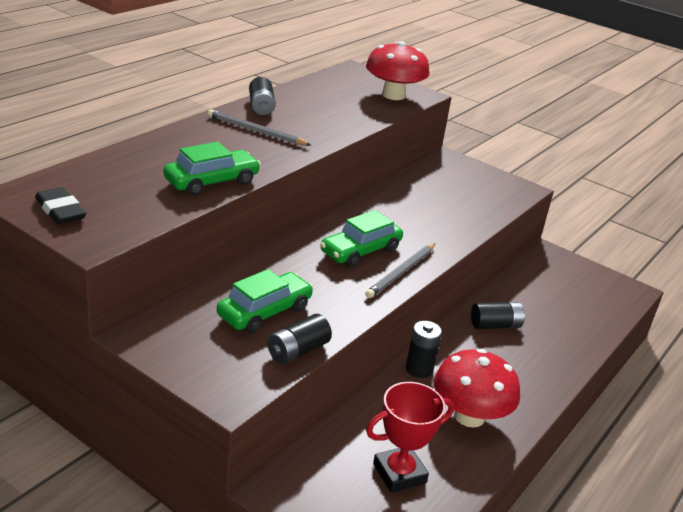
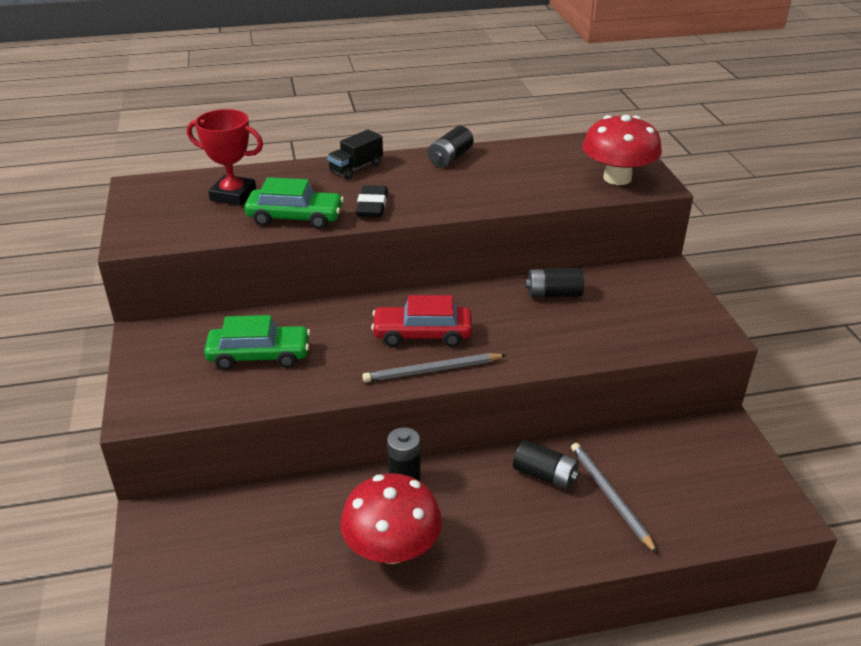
camera: 45 degrees right, 5 degrees up
black eraser [35,187,86,224] -> black eraser moved to [355,185,388,217]
grey pencil [207,109,311,145] -> grey pencil moved to [571,443,658,554]
black battery [267,314,332,364] -> black battery moved to [525,268,584,298]
green car [320,210,403,267] -> red car [371,295,472,347]
red trophy [366,382,454,493] -> red trophy moved to [187,109,263,206]
none -> black truck [327,129,383,179]

